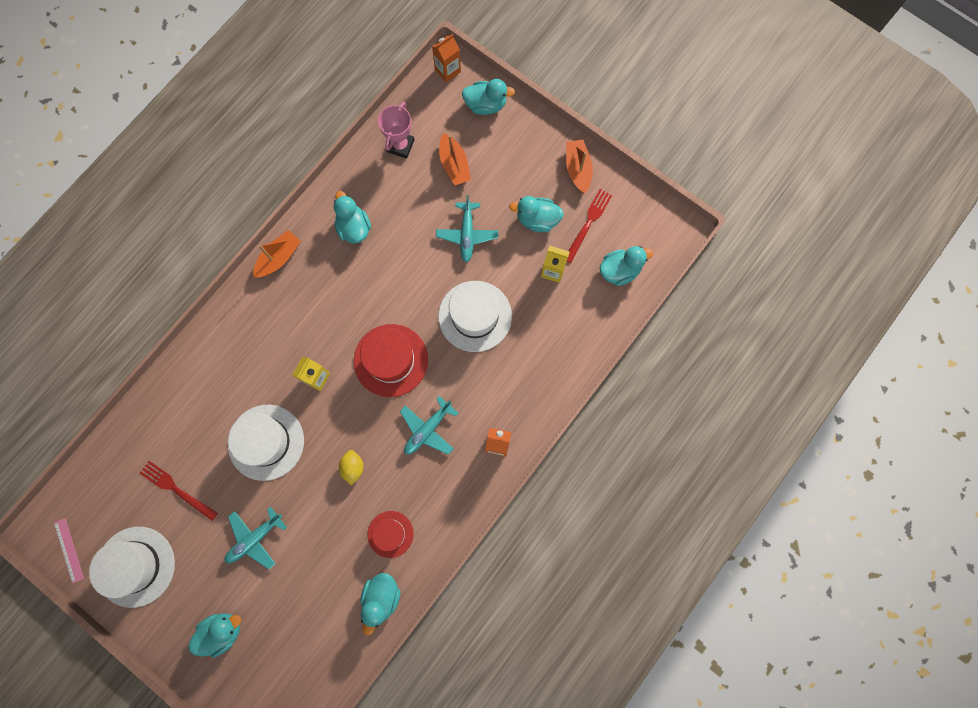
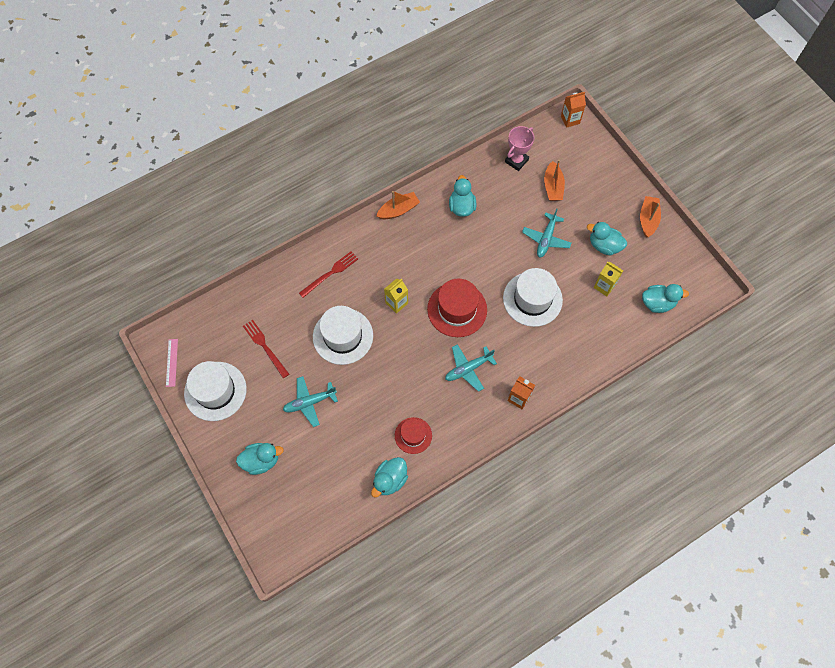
camera: 20 degrees right, 10 degrees down
yellow lemon [339,450,364,486] -> none
turquoise duck [462,79,515,115] -> none
red fork [567,189,612,263] -> red fork moved to [299,251,358,298]

